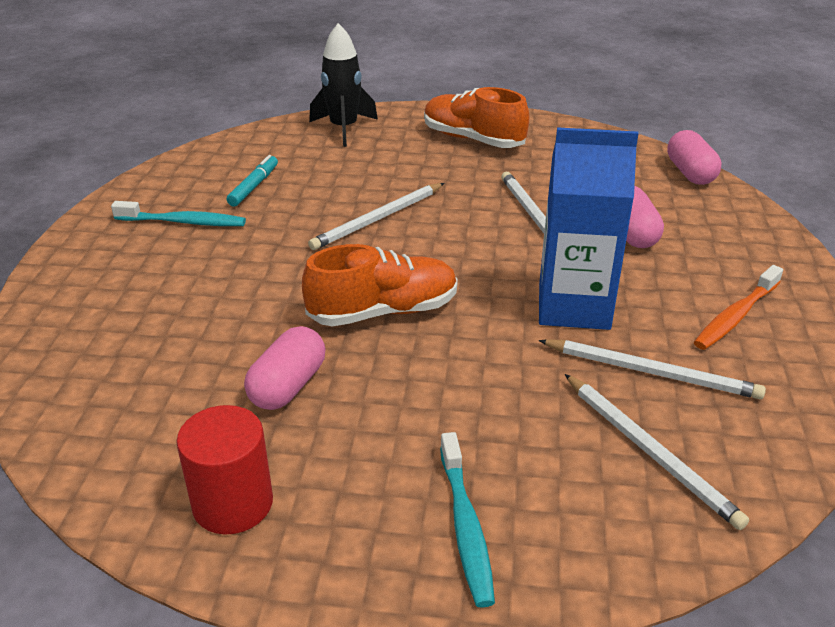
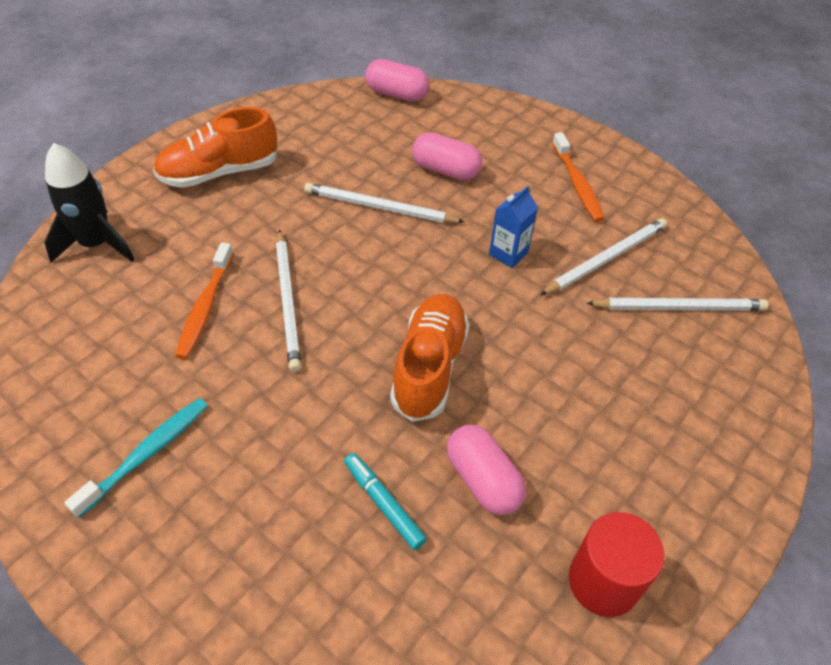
camera: 60 degrees left, 15 degrees up
turquoise marker [227,155,278,206] -> turquoise marker moved to [344,453,427,550]
turquoise toothbrush [440,432,495,608] -> none
blue carton [539,127,639,330] -> blue carton [489,186,538,268], size x0.49
none -> orange toothbrush [175,242,233,359]

